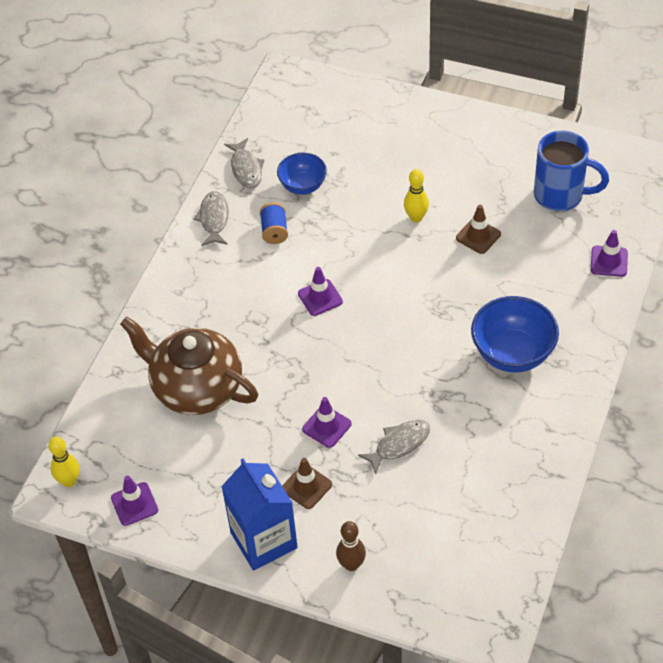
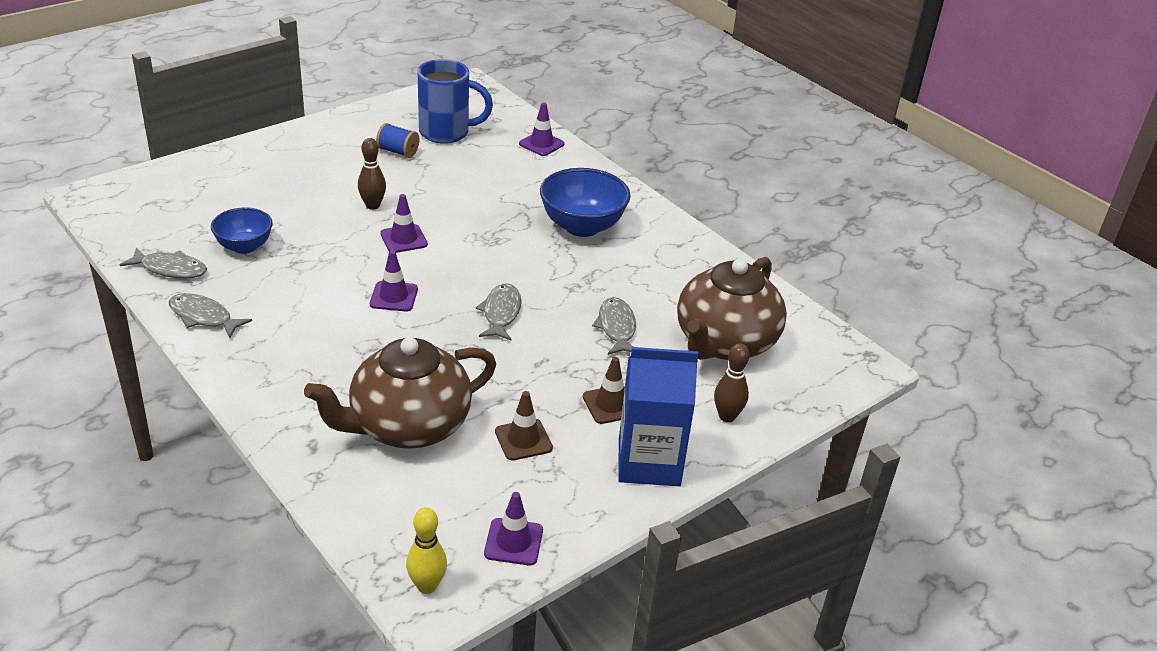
camera: 65 degrees left, 15 degrees down
blue spool [260,202,288,244] -> blue spool moved to [376,123,419,158]
purple traffic cone [302,397,352,448] -> purple traffic cone moved to [380,194,428,253]
yellow bowling pin [404,169,429,222] -> brown bowling pin [358,138,386,210]
brown traffic cone [456,205,501,254] -> brown traffic cone moved to [495,391,553,461]
blue mug [534,131,609,211] -> blue mug turned 45 degrees clockwise [418,59,493,144]
none -> grey fish [476,283,521,341]
none -> brown teapot [677,257,787,360]

